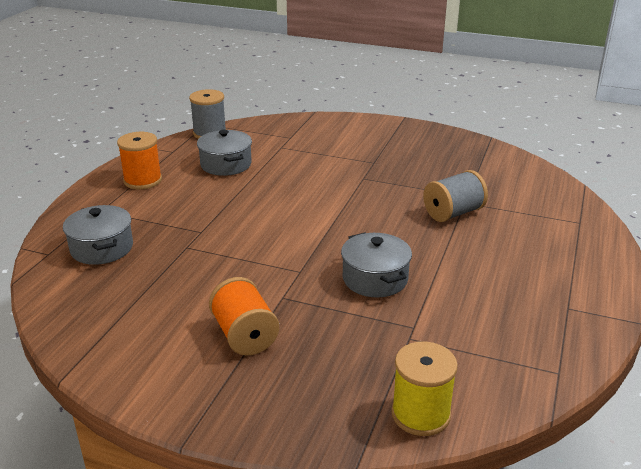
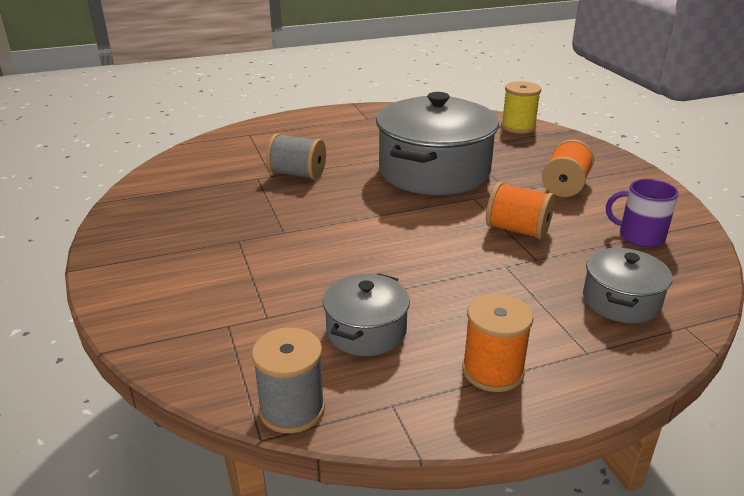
camera: 130 degrees left, 0 degrees up
grey pot [341,232,412,297] -> grey pot [376,92,499,195], size x2.00
none -> orange spool [486,182,555,239]
none -> purple mug [606,179,679,247]

